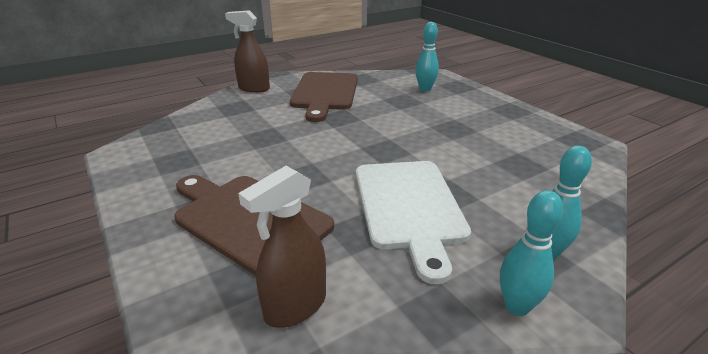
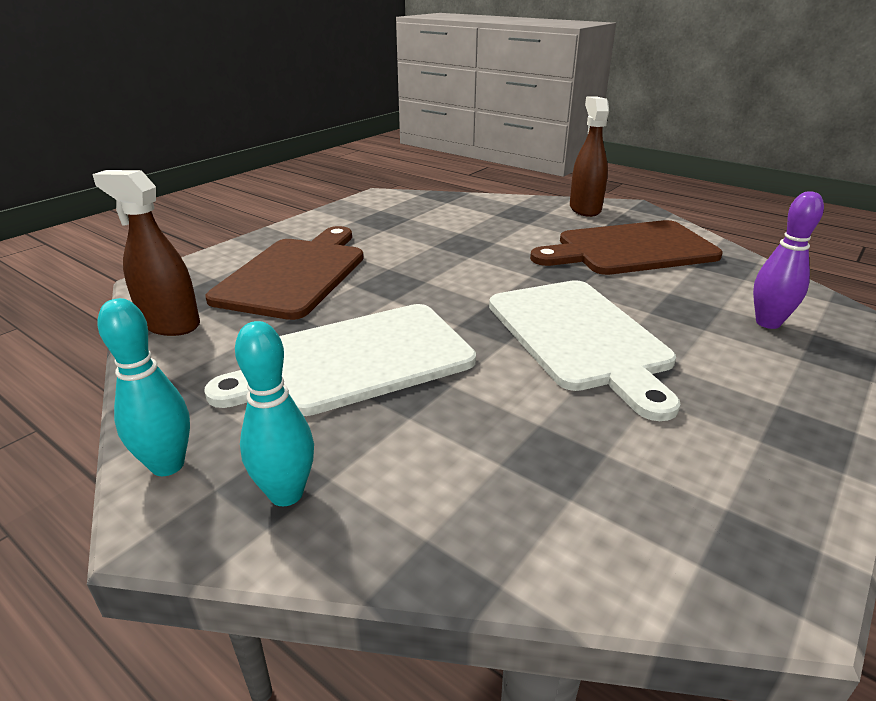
camera: 70 degrees right, 0 degrees up
turquoise bowling pin [415,22,439,92] -> purple bowling pin [753,191,824,329]
none -> white cutting board [489,280,680,421]

